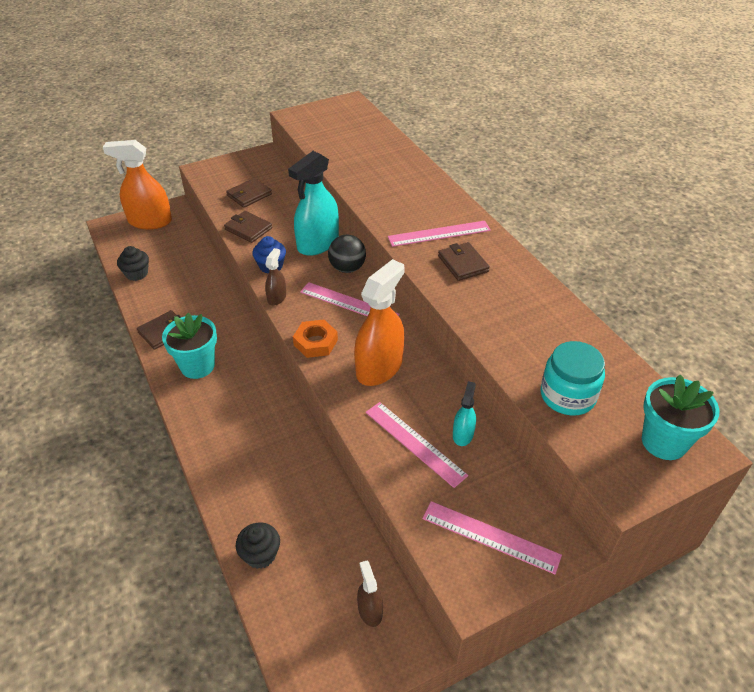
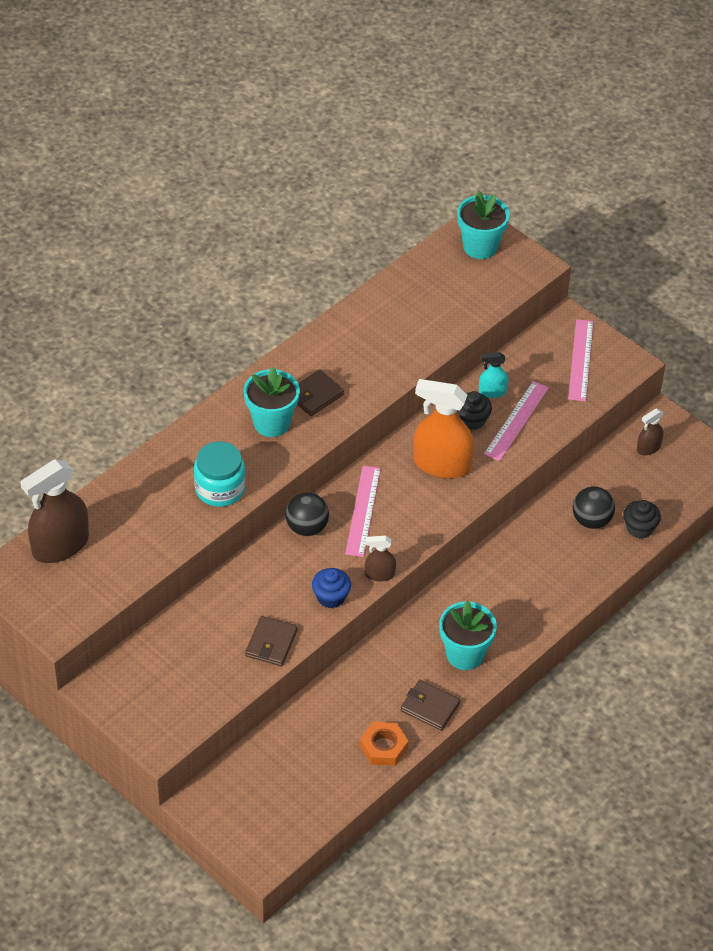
camera: 110 degrees left, 5 degrees up
orange spray bottle [103,140,172,229] -> none
black cupcake [117,246,149,281] -> black cupcake moved to [457,391,492,430]
brown wallet [226,178,272,208] -> none
turquoise spray bottle [288,151,339,256] -> none
orange nut [293,320,338,358] -> orange nut moved to [360,722,409,766]
pink ruler [388,221,491,247] -> turquoise flower pot [244,367,300,437]
turquoise jar [541,341,605,416] -> turquoise jar moved to [194,441,246,507]
none -> brown spray bottle [20,459,89,563]
none -> black ball [572,486,615,529]

